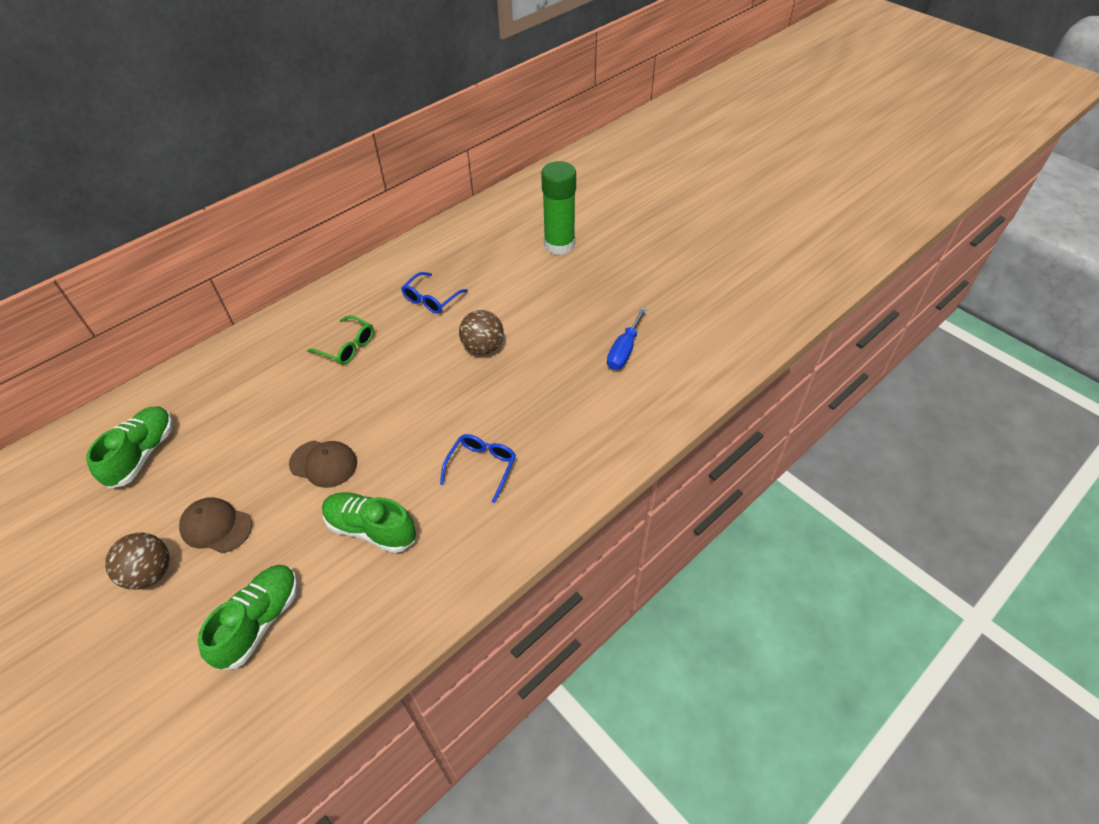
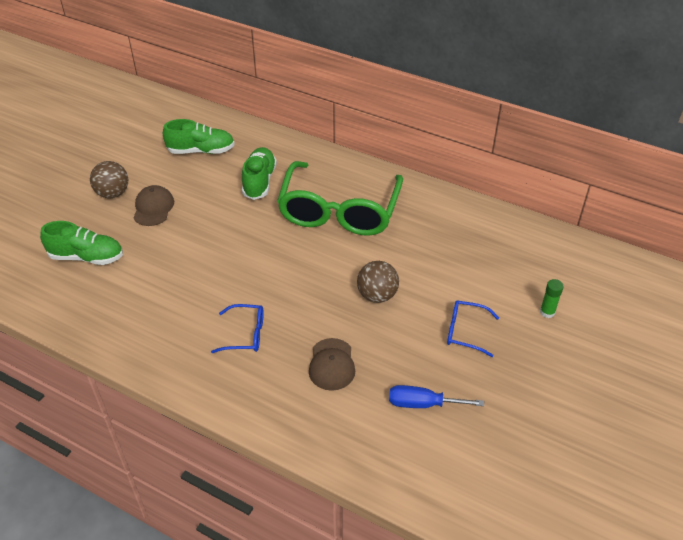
camera: 70 degrees right, 5 degrees down
brown cap [289,440,357,488] -> brown cap moved to [309,338,355,391]
green glasses [307,315,374,365] -> green glasses [277,161,403,236], size x2.36
green shoe [322,492,416,553] -> green shoe moved to [242,147,277,200]
blue glasses [401,272,468,314] -> blue glasses moved to [447,300,499,357]
green glue stick [541,161,576,255] -> green glue stick [540,279,564,318], size x0.44

